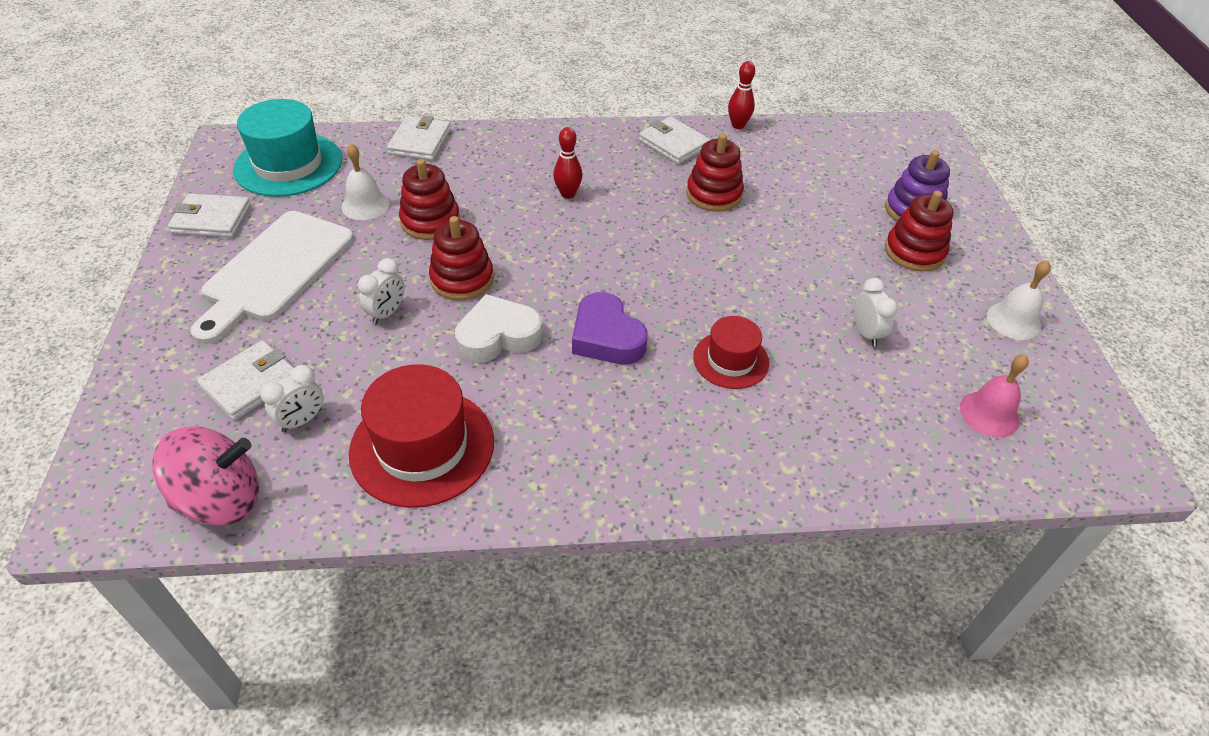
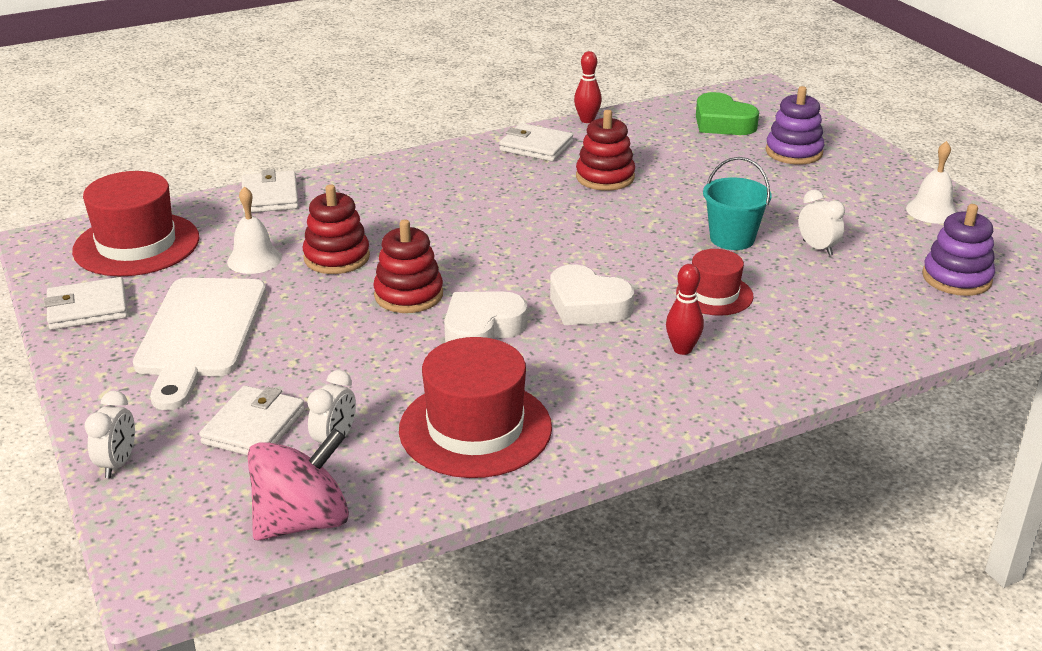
camera: 20 degrees left, 15 degrees down
turquoise hat [233,99,342,197] -> red hat [72,171,200,276]
white clock [358,258,405,324] -> white clock moved to [85,391,135,478]
red bowling pin [553,127,583,199] -> red bowling pin moved to [666,264,704,355]
purple heart [572,292,648,365] -> white heart [550,264,634,325]
red stacking toy [885,190,954,271] -> none
pink bell [960,354,1029,437] -> purple stacking toy [922,204,995,296]
none -> green heart [696,92,759,135]
none -> turquoise bucket [703,157,772,250]

